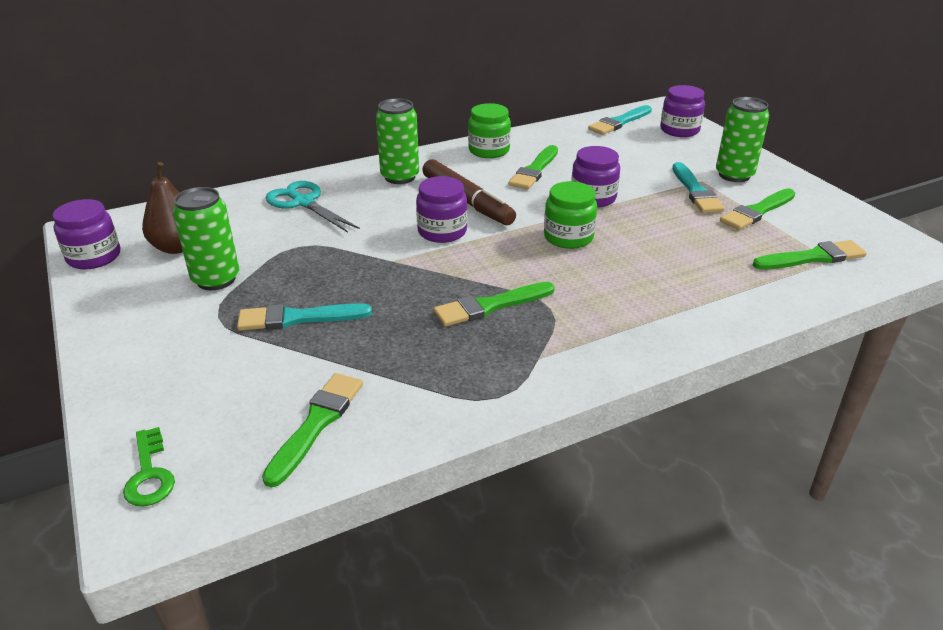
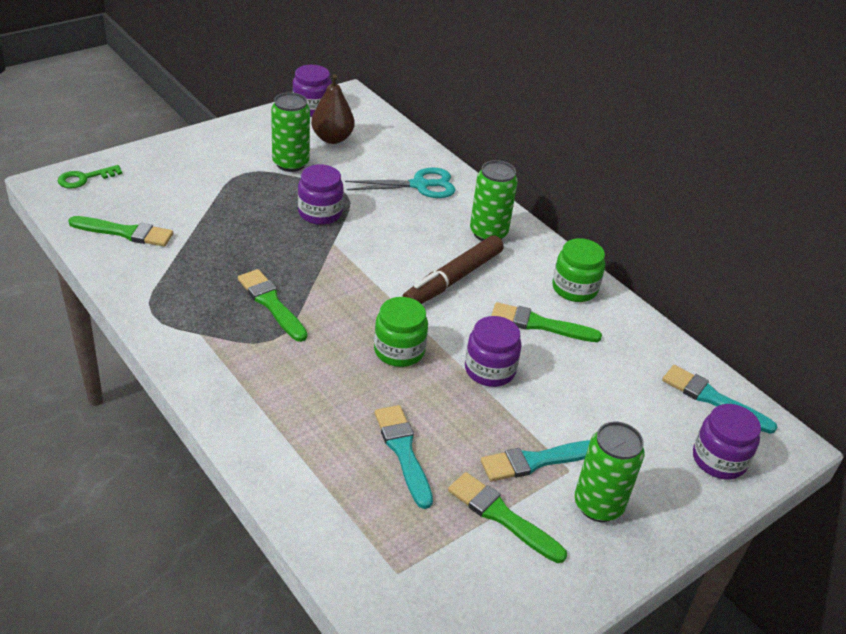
camera: 75 degrees right, 5 degrees up
turquoise brush [237,303,372,330] -> turquoise brush moved to [375,405,433,509]
turquoise scissors [266,181,360,233] -> turquoise scissors turned 45 degrees clockwise [345,167,456,198]
purple jar [416,176,467,243] -> purple jar moved to [298,164,344,225]
green brush [753,240,867,270] -> none

